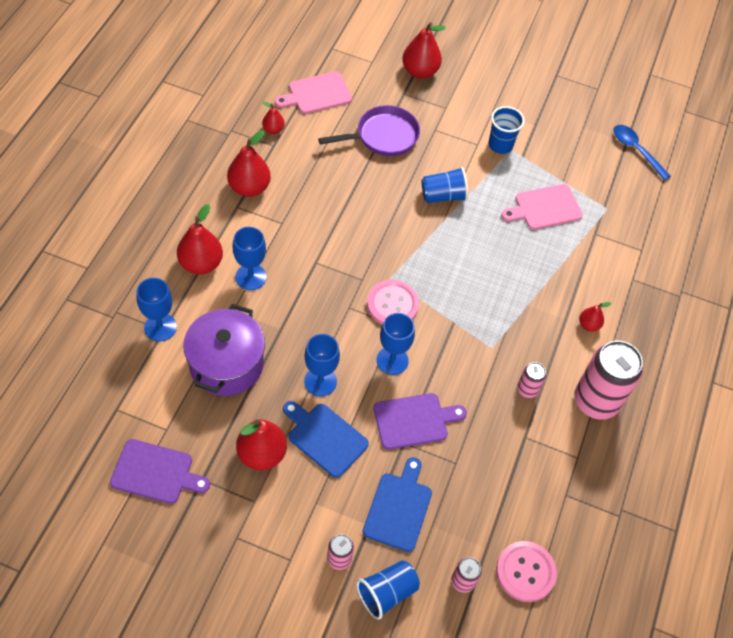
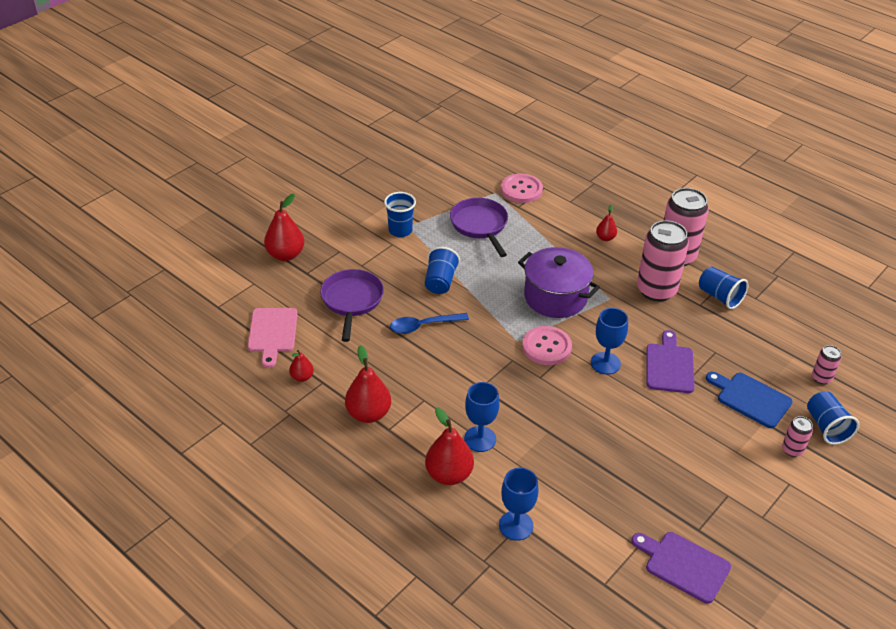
camera: 65 degrees left, 15 degrees down
purple cutting board [110,439,210,504] -> purple cutting board turned 90 degrees counterclockwise [631,532,731,604]
purple pot [183,304,265,396] -> purple pot moved to [518,247,600,318]
red pear [236,419,287,470] -> none
blue cutting board [283,401,369,478] -> none
blue goblet [304,334,340,396] -> none
pink button [496,541,557,602] -> pink button moved to [501,174,543,203]
pink cutting board [501,184,583,230] -> purple pan [450,198,508,257]
pink can [517,362,546,398] -> pink can [637,220,689,302], size x2.15
blue spoon [613,125,671,181] -> blue spoon moved to [390,313,469,334]
none -> blue cup [699,267,748,309]

